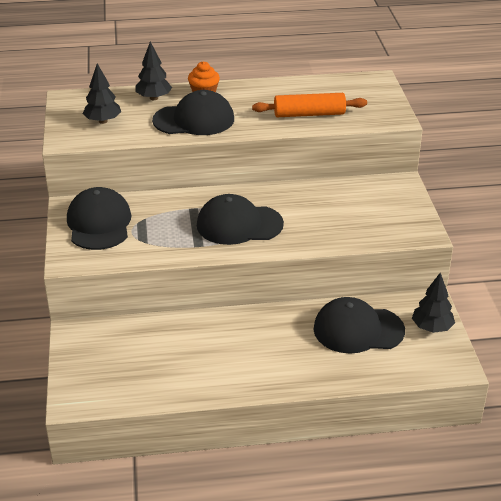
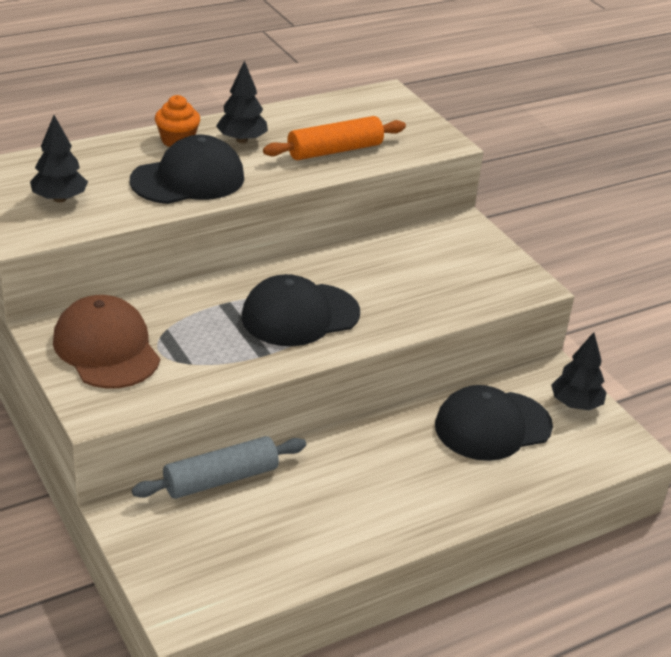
camera: 25 degrees left, 0 degrees up
black cap [67,187,132,250] -> brown cap [53,295,160,389]
black tree [135,42,172,100] -> black tree moved to [216,61,268,143]
none -> grey rolling pin [132,436,306,499]

